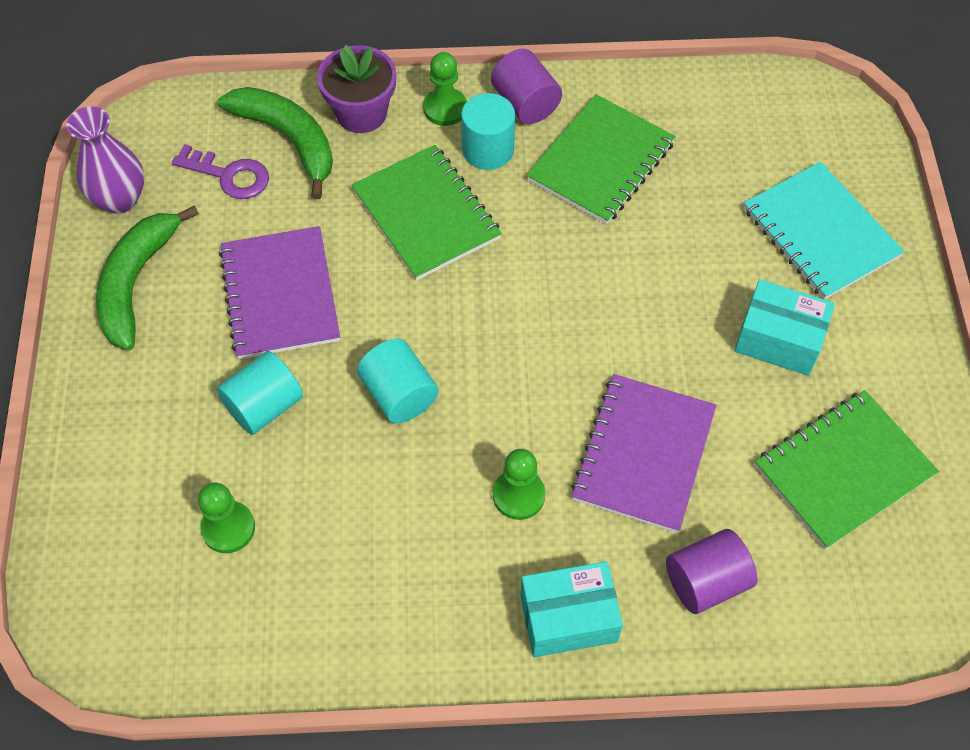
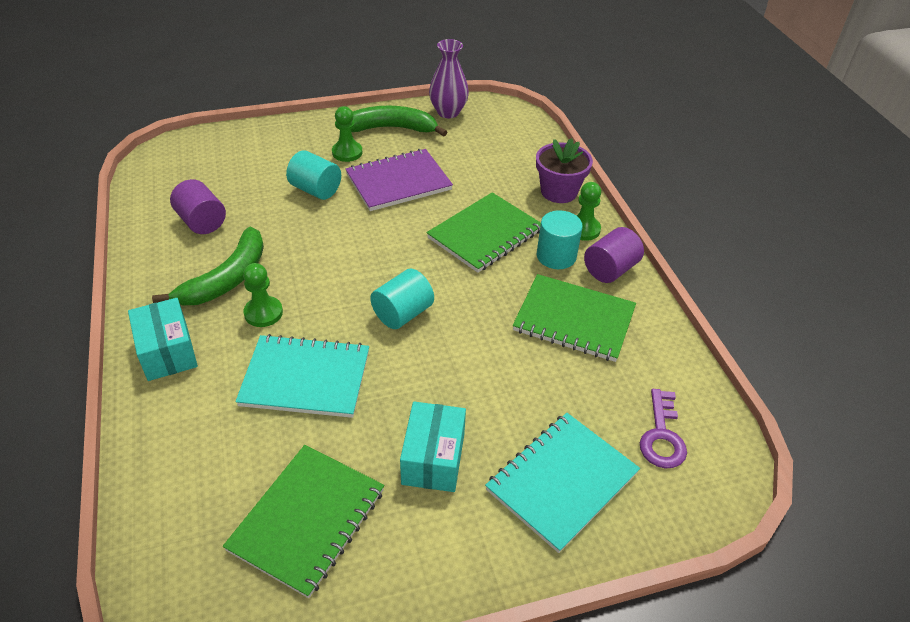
camera: 75 degrees right, 15 degrees down
purple key [172,144,269,199] -> purple key moved to [640,389,687,468]
green pawn [198,483,255,553] -> green pawn moved to [332,106,362,162]
green banana [218,87,333,199] -> green banana moved to [152,227,264,305]
turquoise cylinder [357,338,439,424] -> turquoise cylinder moved to [370,269,434,329]
purple notebook [571,374,716,533] -> turquoise notebook [235,334,369,418]
purple cylinder [666,529,758,614] -> purple cylinder moved to [170,179,226,234]
green notebook [755,390,939,549] -> green notebook turned 75 degrees clockwise [223,445,384,598]

